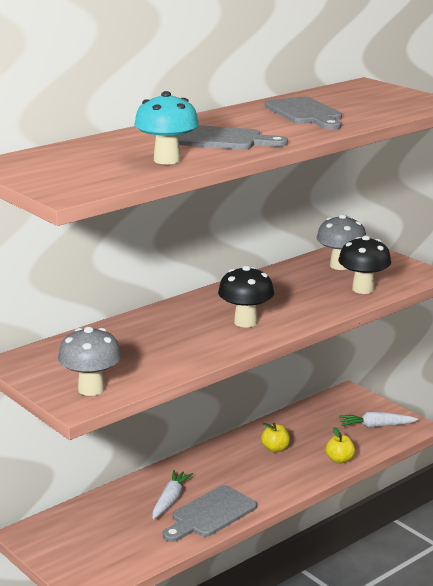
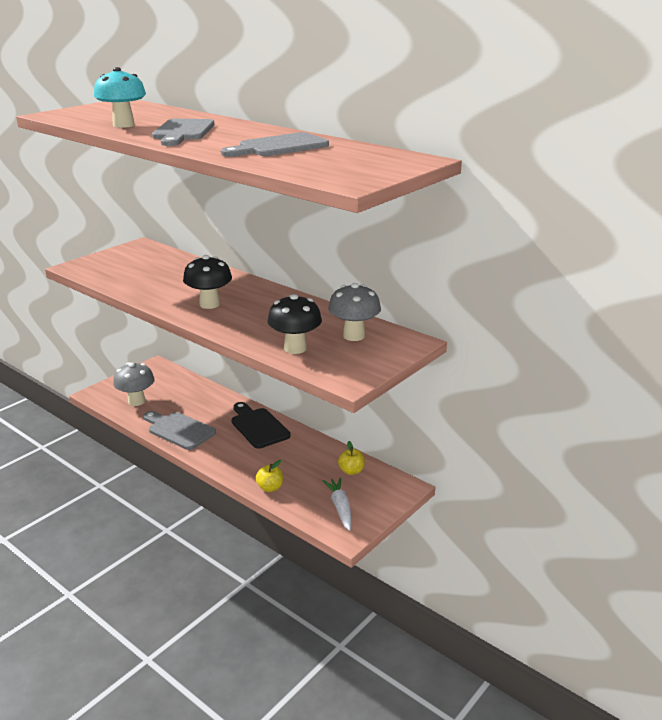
camera: 80 degrees right, 5 degrees up
grey mushroom [58,327,122,396] -> grey mushroom moved to [113,362,155,406]
white carrot [152,470,193,519] -> none
yellow apple [261,423,290,452] -> yellow apple moved to [338,441,365,475]
none -> black cutting board [231,402,291,448]

